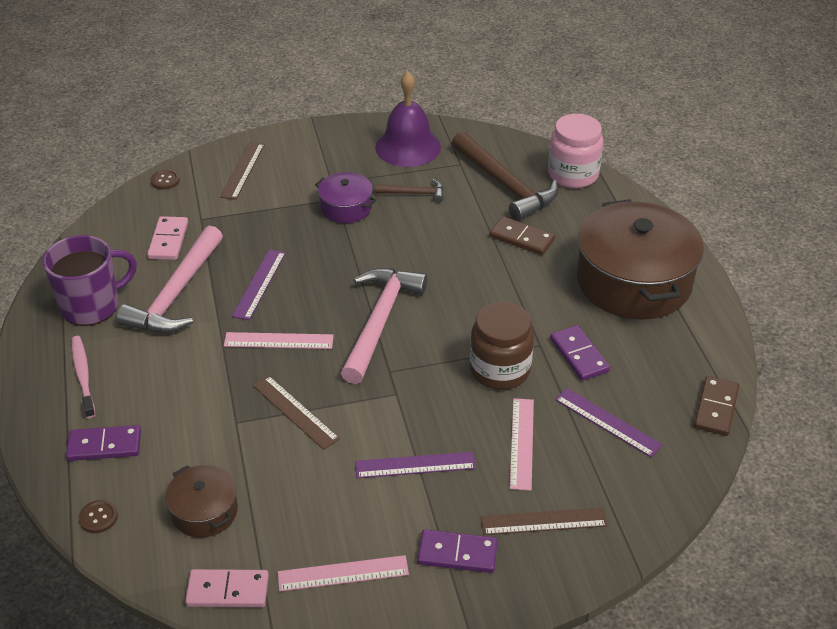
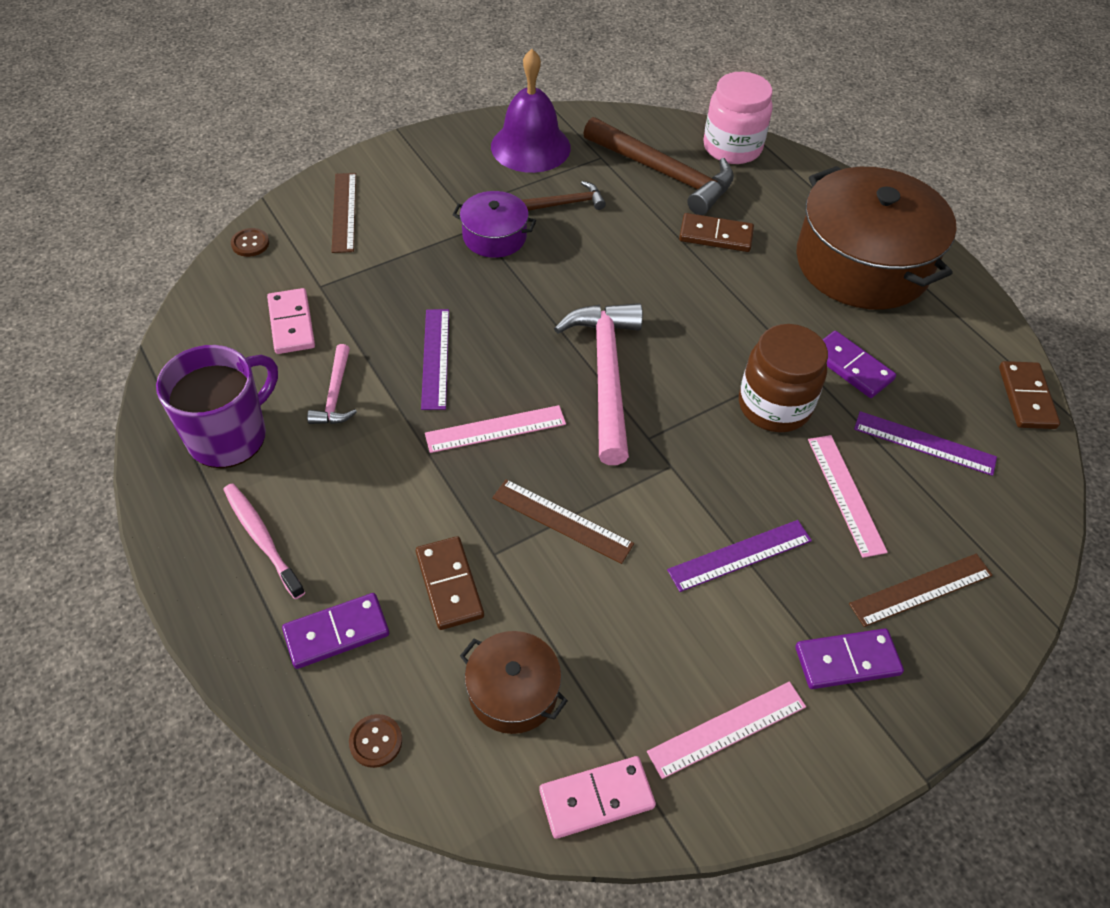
camera: 20 degrees left, 10 degrees up
pink hammer [117,225,223,333] -> pink hammer [307,344,357,424], size x0.50
none -> brown domino [416,536,484,630]

